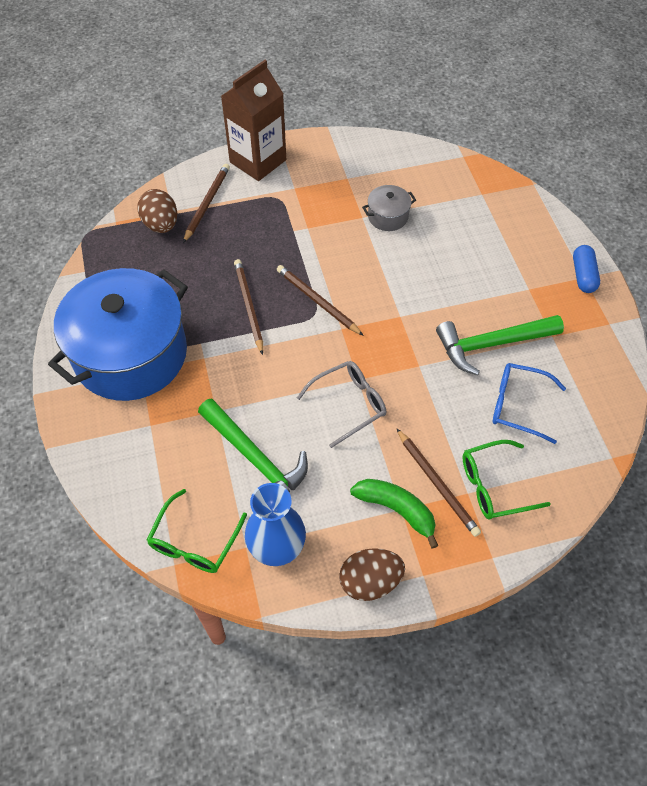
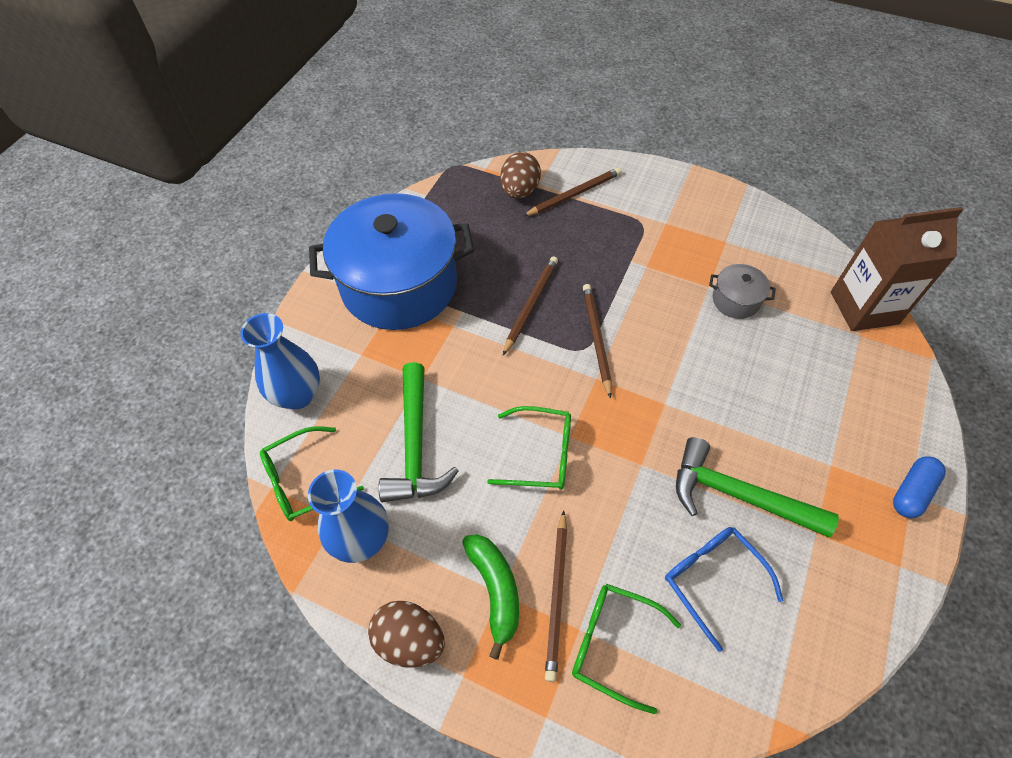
camera: 40 degrees right, 0 degrees up
brown carton [221,60,286,181] -> brown carton moved to [831,207,964,331]
grey glasses [297,361,386,448] -> green glasses [487,406,571,489]
none -> blue vase [241,313,320,409]

